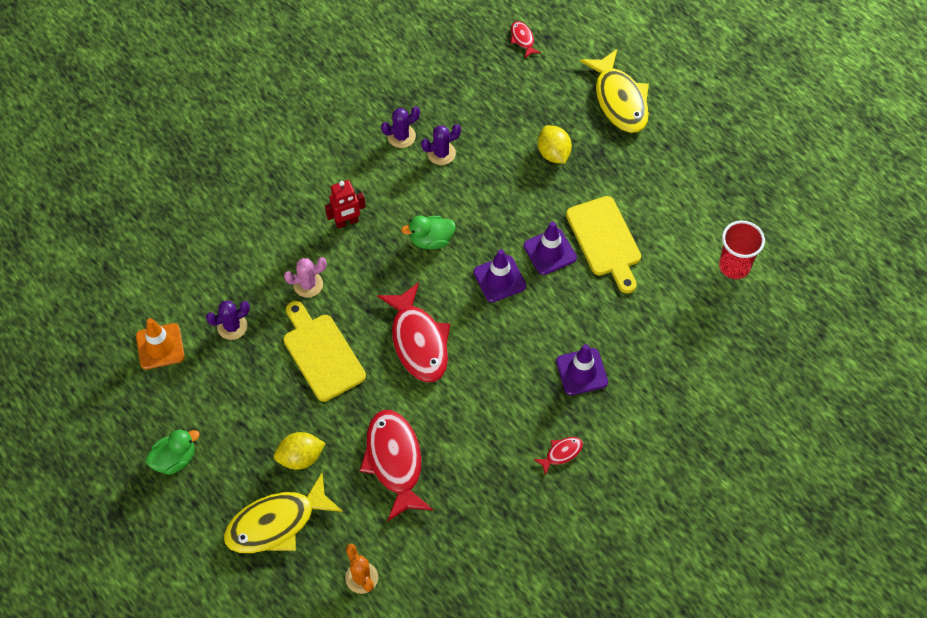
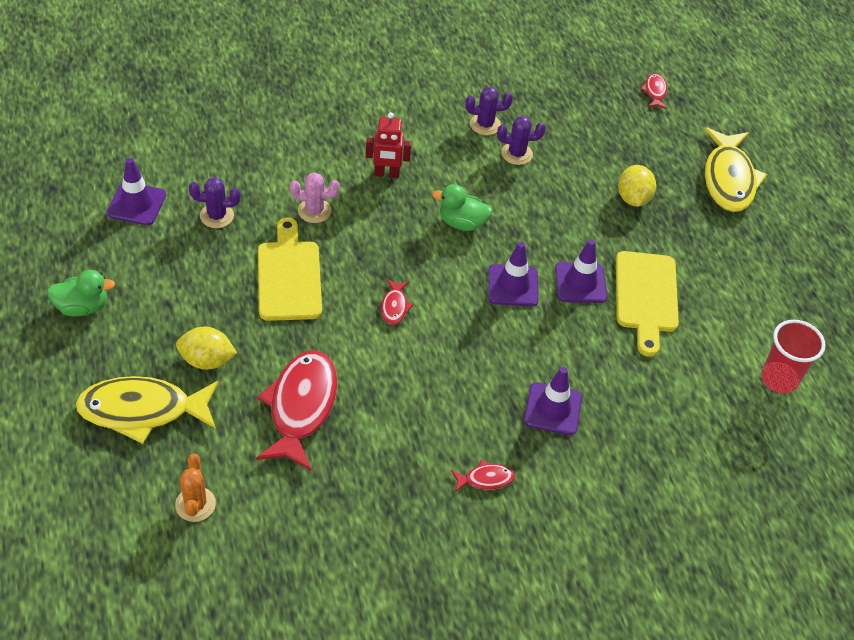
camera: 20 degrees right, 10 degrees down
orange traffic cone [136,318,185,369] -> purple traffic cone [107,158,166,225]
red fish [377,282,450,382] -> red fish [381,279,413,325], size x0.45

